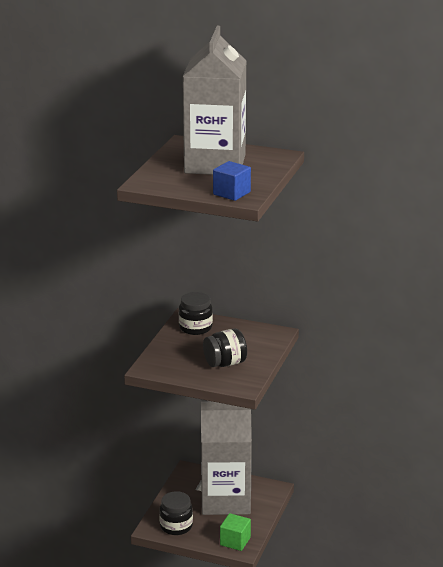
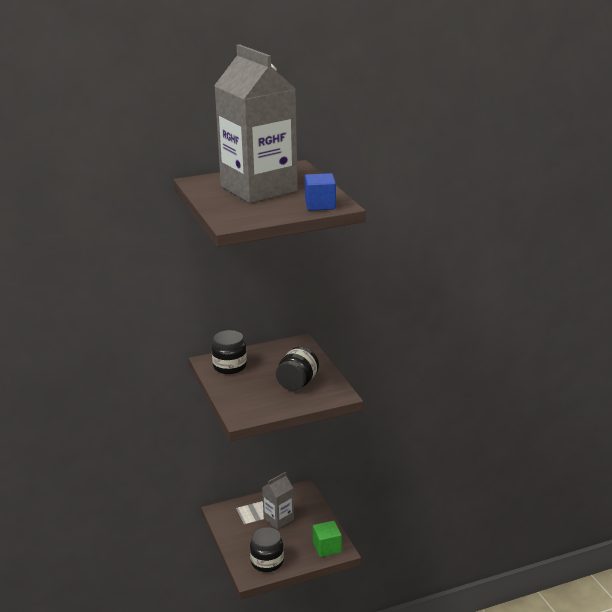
camera: 40 degrees left, 0 degrees up
grey carton [201,401,252,515] -> grey carton [262,472,294,529], size x0.47

